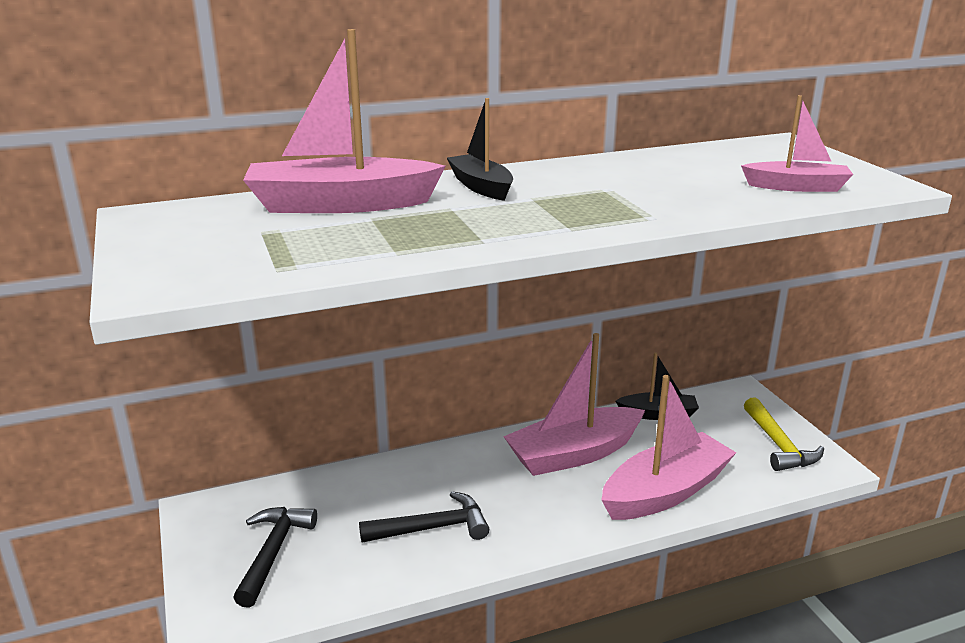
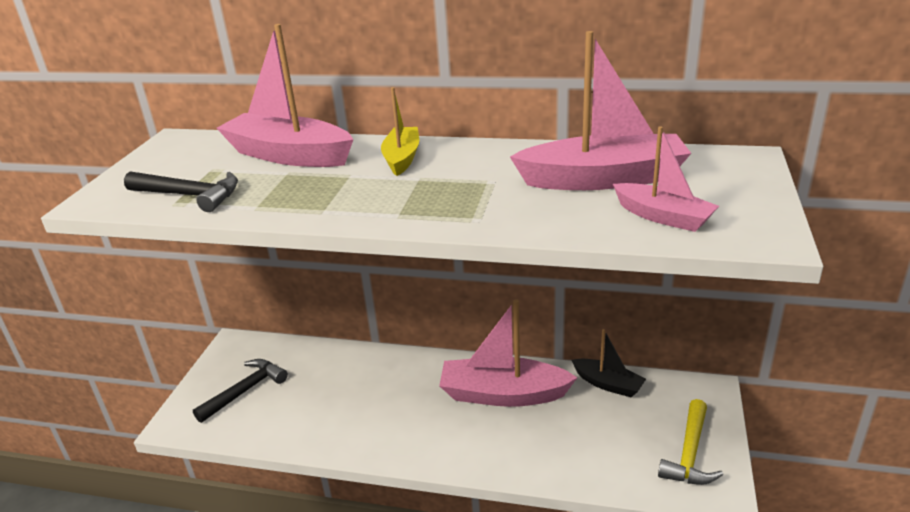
camera: 35 degrees right, 5 degrees up
black hammer [359,491,489,543] -> black hammer moved to [124,171,238,212]
black boat [447,98,513,201] -> yellow boat [381,87,419,176]
pink boat [602,375,736,520] -> pink boat moved to [510,31,691,190]

